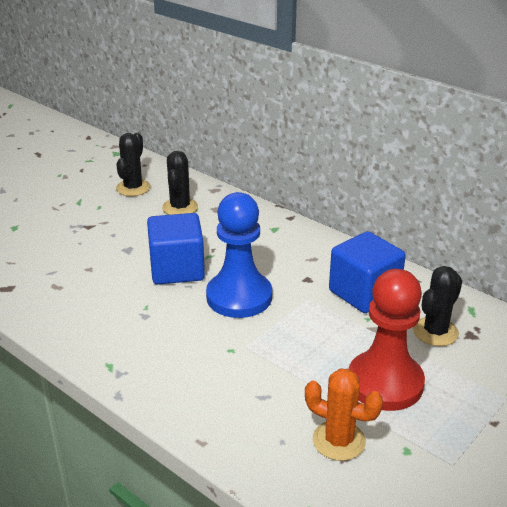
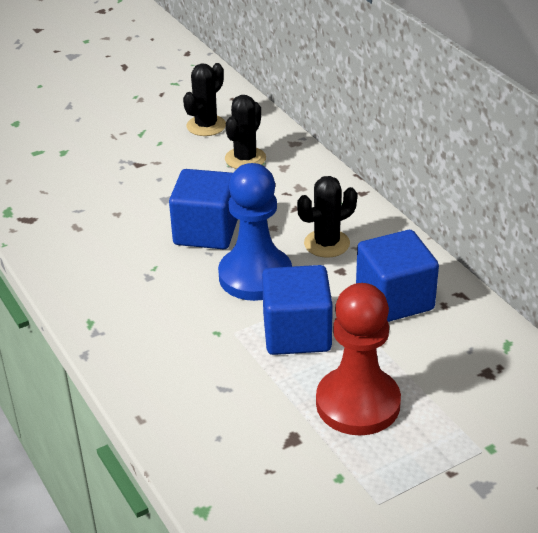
camera: 20 degrees right, 5 degrees up
orange cactus [305,368,383,461] -> none
black cactus [413,266,462,346] -> black cactus moved to [297,176,357,258]
none -> blue cube [262,265,333,355]

